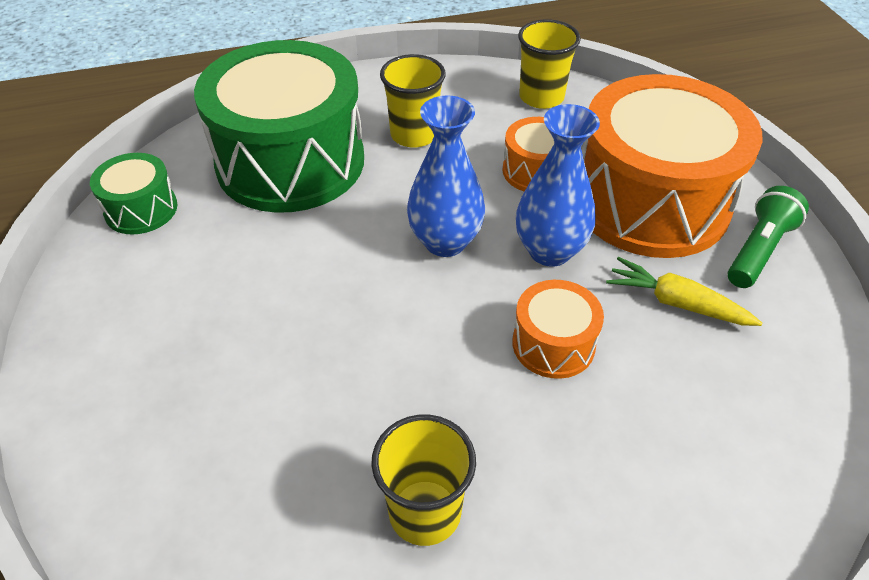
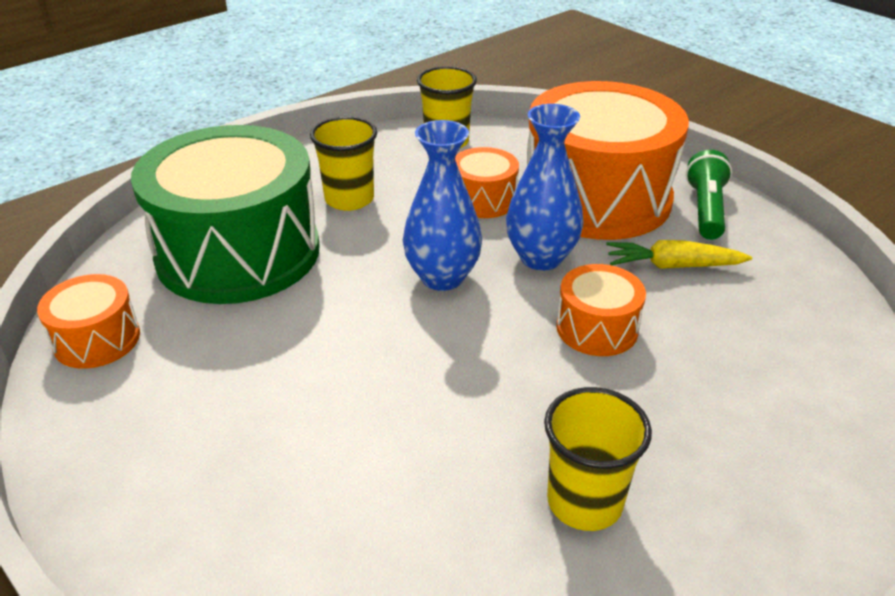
camera: 25 degrees left, 10 degrees down
green drum [90,153,177,235] -> orange drum [37,274,140,369]

